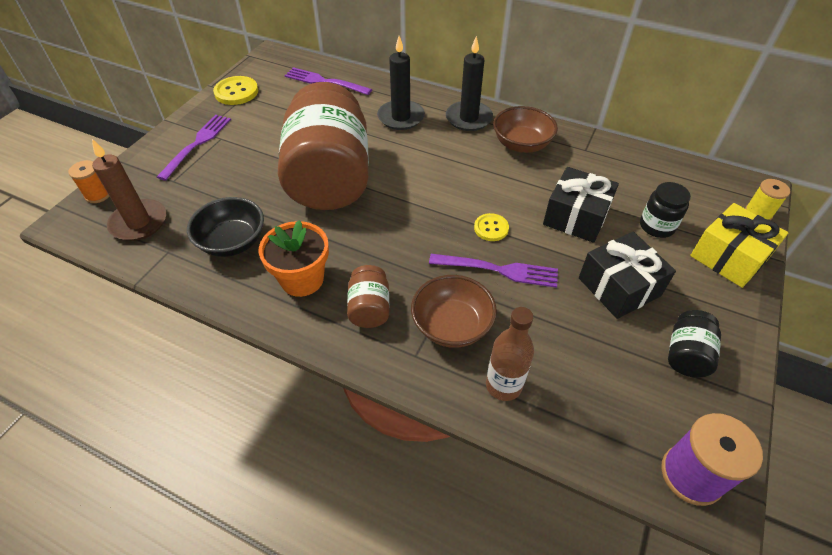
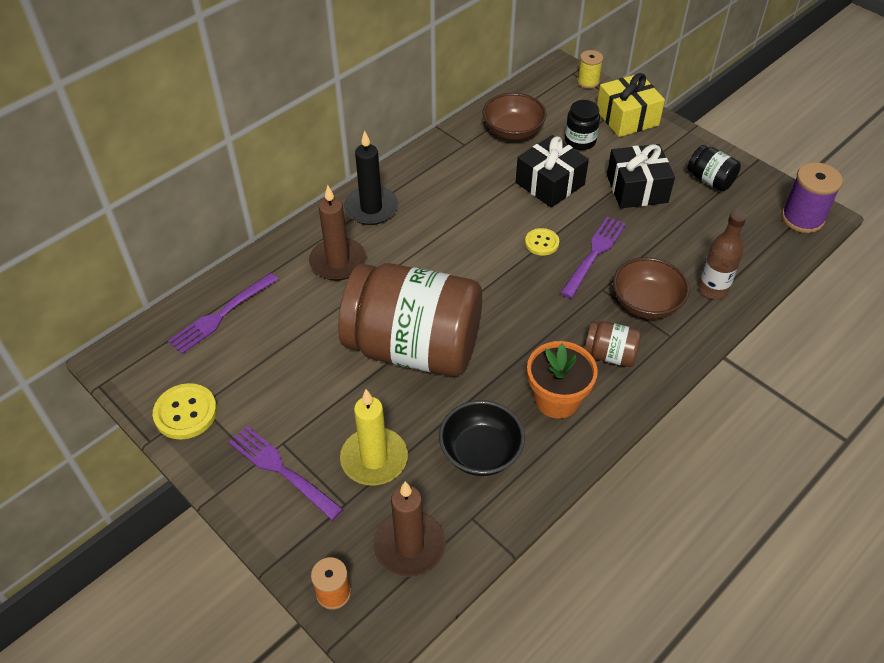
camera: 70 degrees left, 0 degrees up
black candle [377,36,425,130] -> brown candle [309,185,366,280]
brown bowl [493,106,558,153] -> brown bowl moved to [482,93,546,140]
none -> yellow candle [340,389,408,485]

